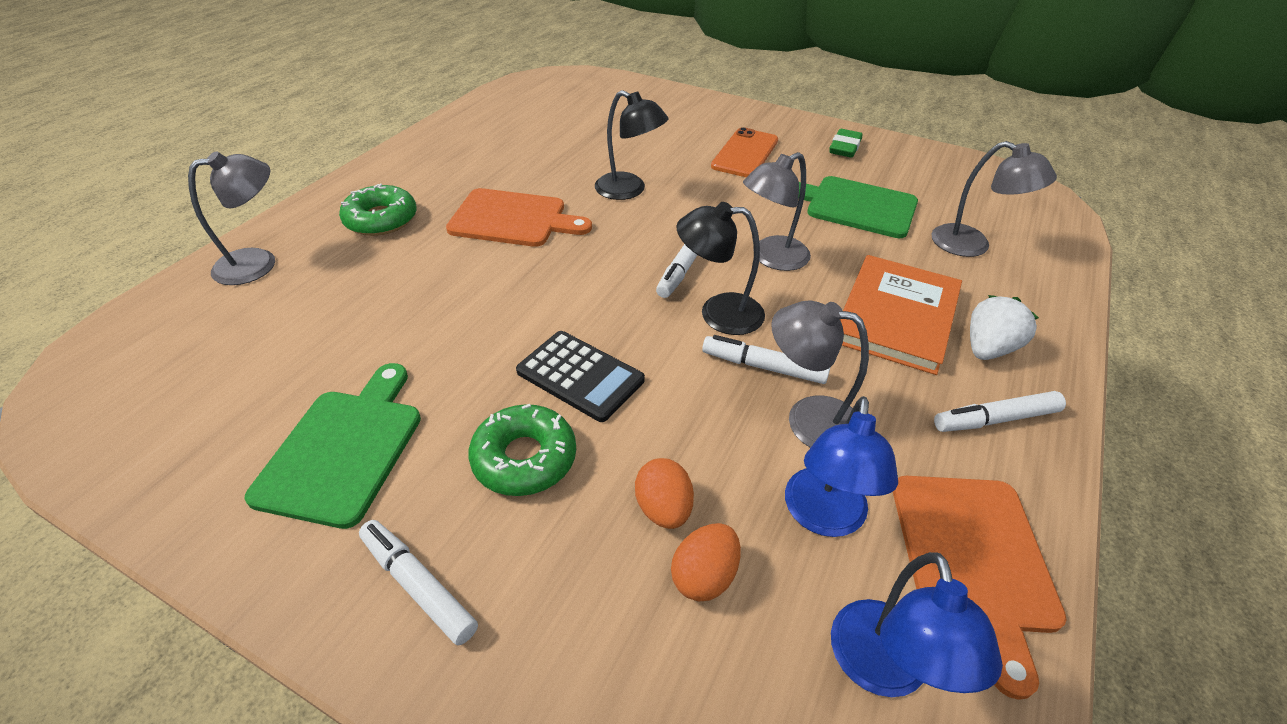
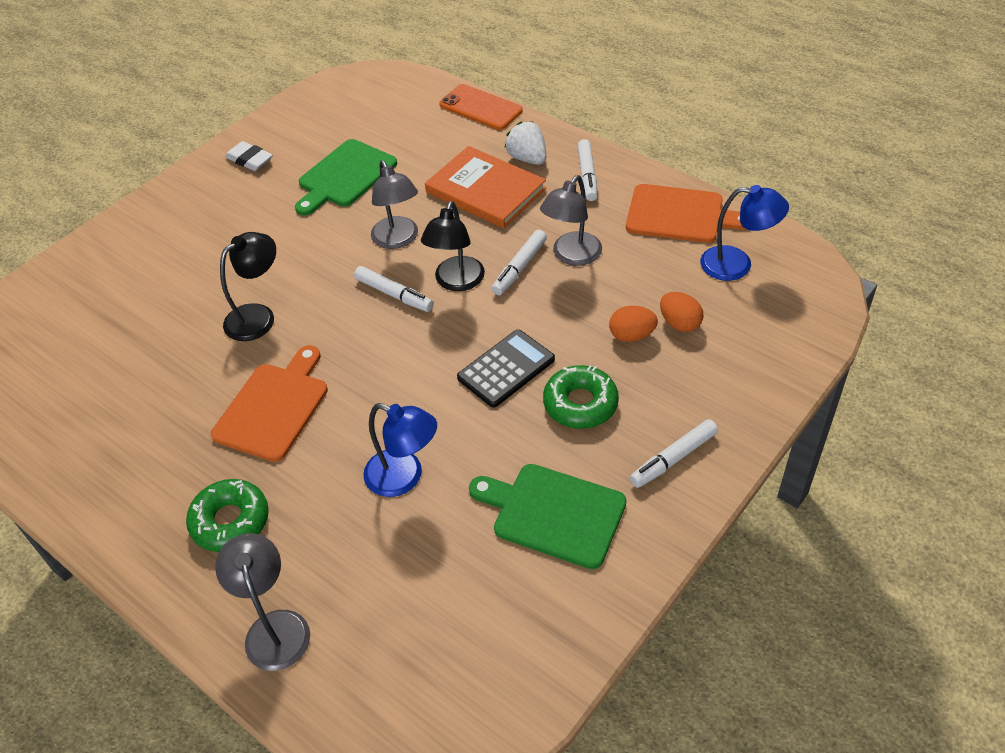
camera: 75 degrees left, 5 degrees up
orange phone [711,127,778,177] -> orange phone moved to [439,84,522,130]
blue lamp [785,396,898,537] -> blue lamp moved to [363,403,437,497]
green eraser [829,129,863,158] -> white eraser [225,141,273,171]
grey lamp [931,141,1057,257] -> none

